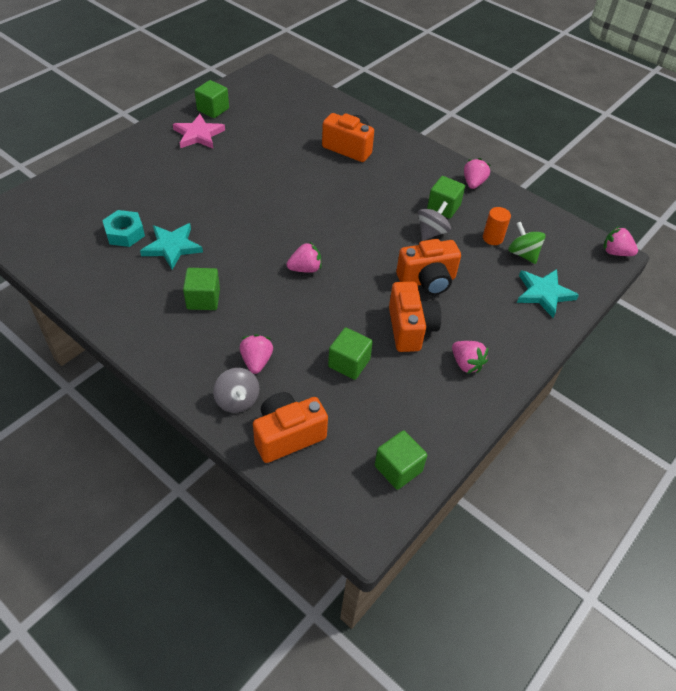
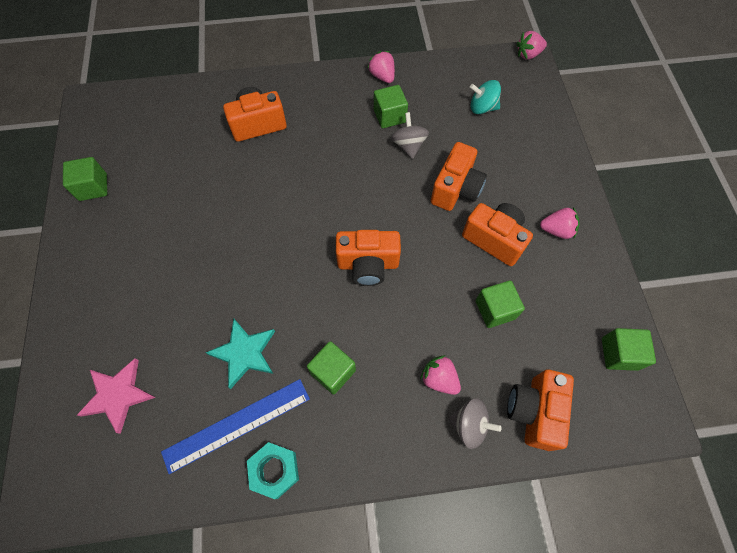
camera: 45 degrees left, 15 degrees up
turquoise nut [102,210,145,247] -> turquoise nut moved to [247,442,299,499]
pink star [173,114,225,148] -> pink star moved to [77,358,156,434]
pink strawberry [287,242,321,273] -> orange camera [336,230,401,286]
orange cylinder [483,207,511,245] -> none
green spinning top [508,222,545,264] -> turquoise spinning top [470,80,501,114]
turquoise star [517,269,579,318] -> none
none -> blue ruler [161,379,310,474]

